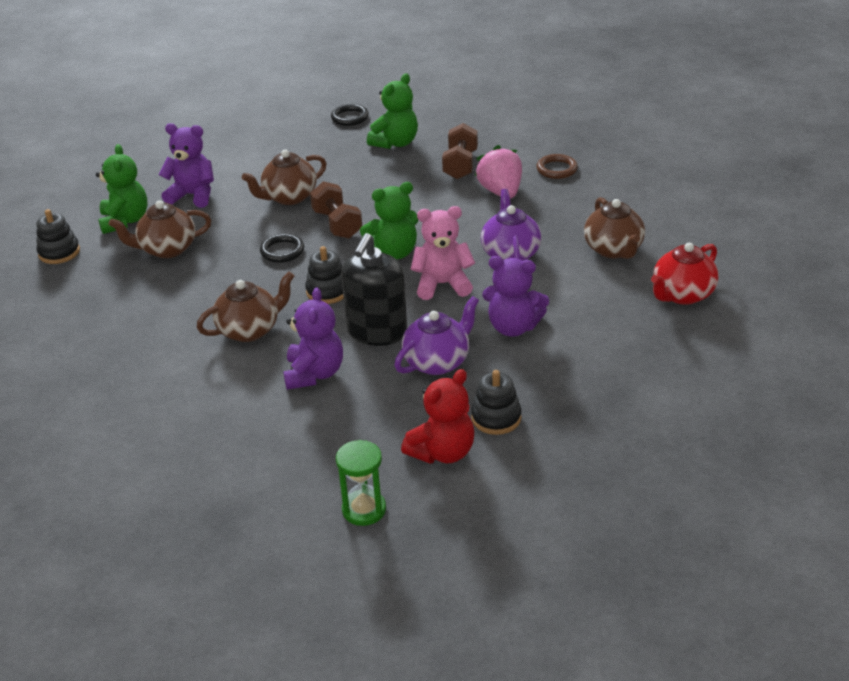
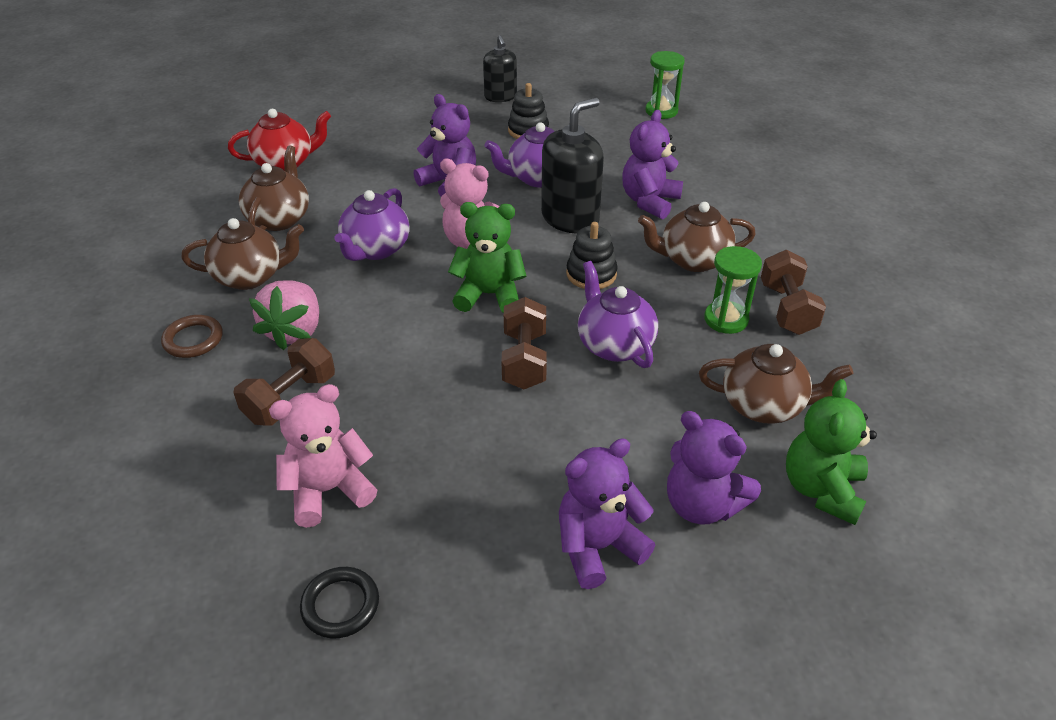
camera: 155 degrees left, 5 degrees up
black stacking toy [36,209,80,264] -> none
brown teapot [242,150,327,205] -> brown teapot moved to [182,218,304,290]
black ring [260,234,304,263] -> purple teapot [578,261,658,368]
green teddy bear [367,73,418,149] -> pink teddy bear [269,384,377,528]
red teddy bear [401,369,474,464] -> none
none -> black soap dispenser [483,35,517,102]
none -> purple teddy bear [559,439,655,589]
none -> green hourglass [704,246,762,334]
none -> brown dumbbell [761,250,826,335]

